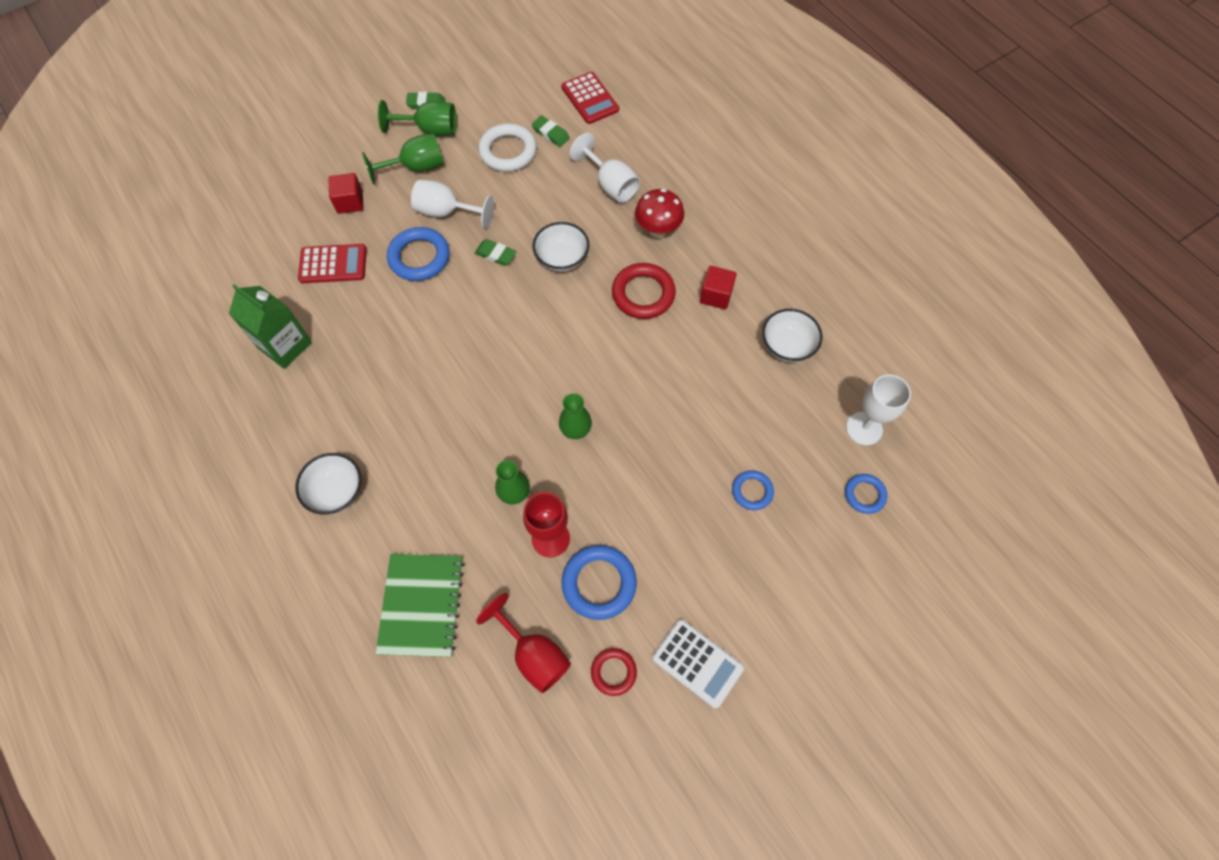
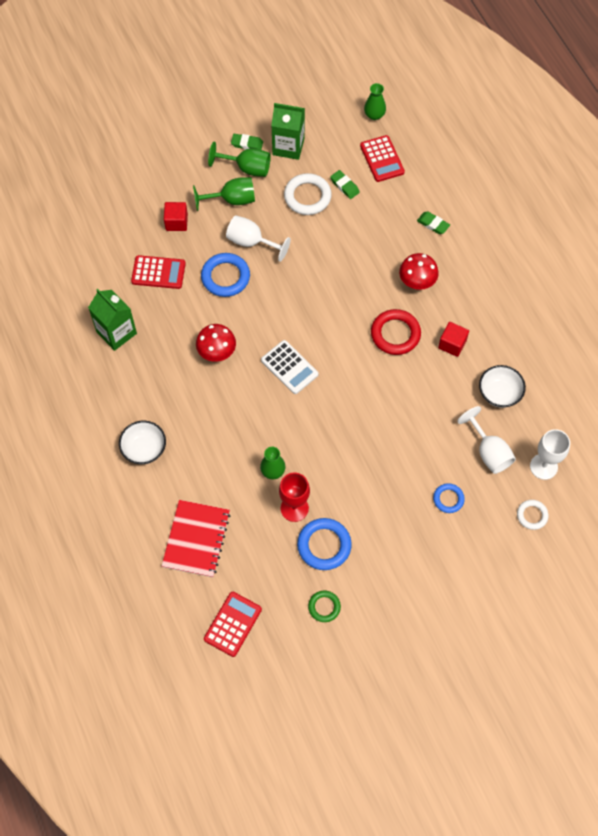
camera: 10 degrees right, 0 degrees up
green notebook [376,554,464,657] -> red notebook [162,500,230,577]
green eraser [475,239,517,266] -> green eraser moved to [417,211,450,234]
red goblet [476,593,571,693] -> none
white bowl [533,222,589,272] -> none
green vase [559,393,592,439] -> green vase moved to [364,83,386,120]
white goblet [570,133,640,203] -> white goblet moved to [457,406,516,474]
red ring [591,648,637,696] -> green ring [308,591,341,622]
white calculator [652,619,744,708] -> white calculator moved to [261,340,319,394]
blue ring [845,474,887,514] -> white ring [517,500,548,530]
none -> red mushroom [196,324,236,362]
none -> red calculator [204,592,262,657]
none -> green carton [271,103,305,160]

